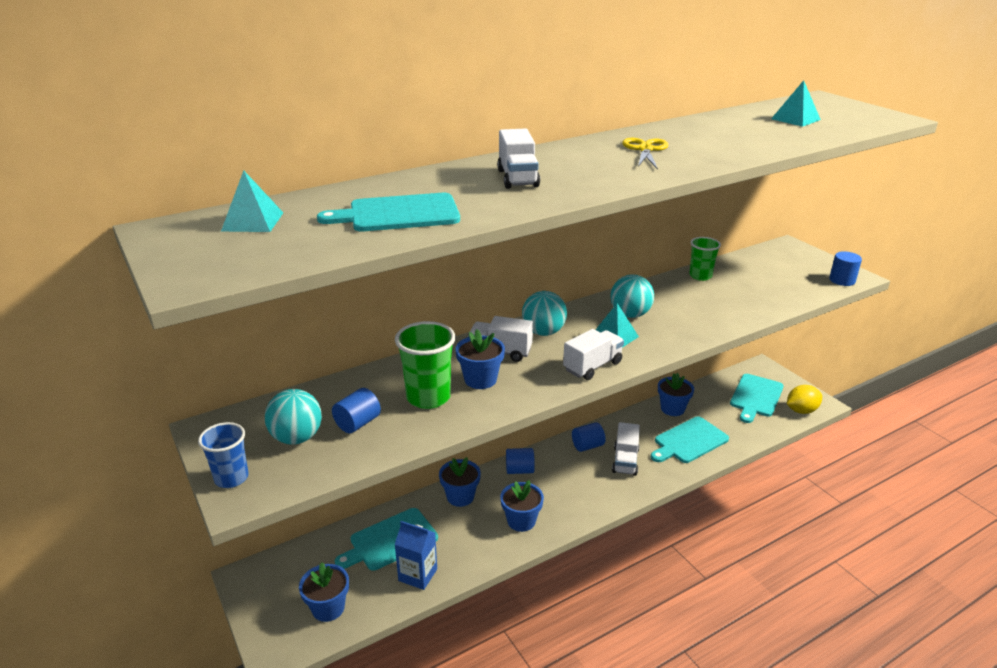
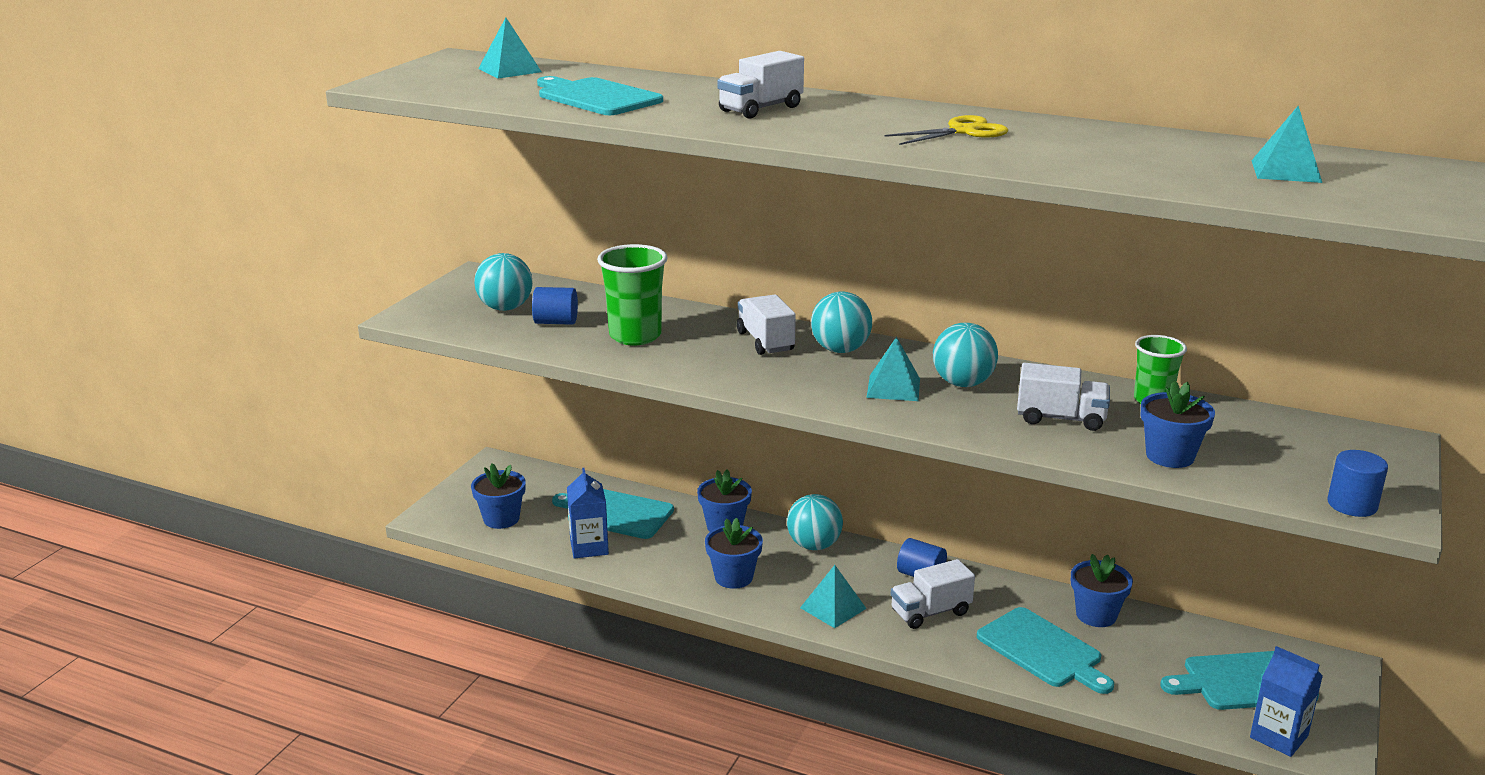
camera: 55 degrees right, 5 degrees down
blue cup [198,422,249,488] -> none
blue flower pot [455,329,505,389] -> blue flower pot moved to [1141,380,1215,468]
blue cylinder [506,448,535,474] -> turquoise ball [787,494,843,550]
white truck [563,329,624,380] -> white truck moved to [1017,363,1110,431]
turquoise cutting board [651,416,729,463] -> turquoise cutting board turned 150 degrees counterclockwise [977,607,1114,694]
yellow lemon [787,385,822,414] -> blue carton [1250,646,1323,757]
none -> turquoise pyramid [800,565,867,628]

